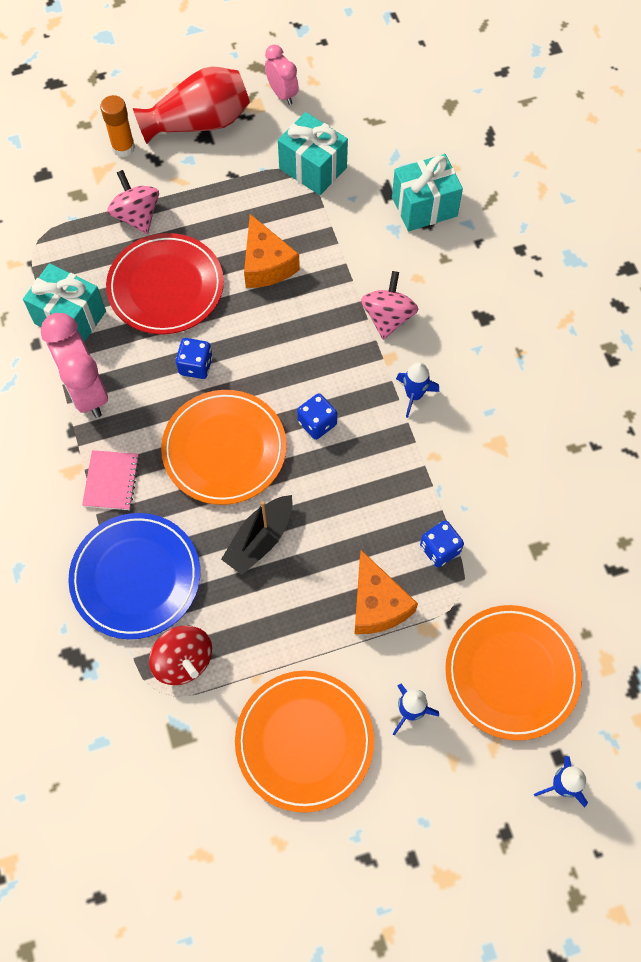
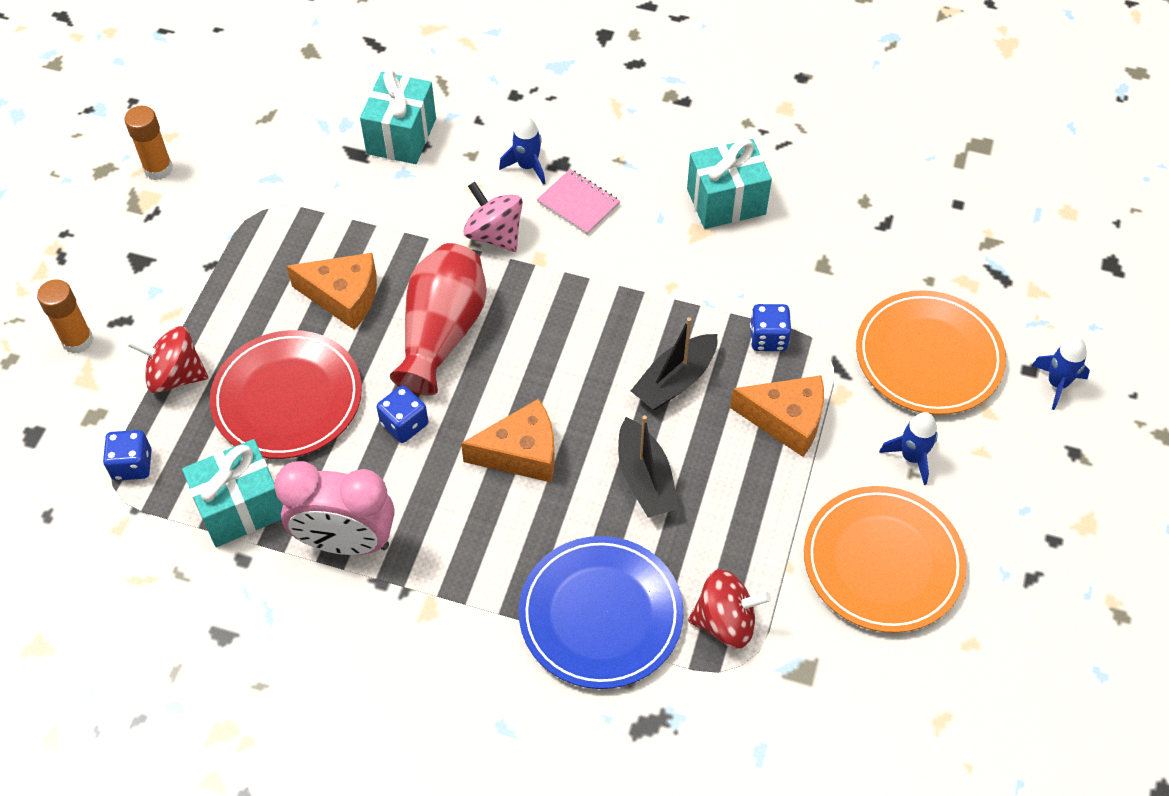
camera: 55 degrees left, 10 degrees down
pink notebook [82,450,140,510] -> pink notebook moved to [537,169,620,235]
pink spinning top [107,170,159,234] -> red spinning top [127,326,208,393]
red vase [133,67,250,144] -> red vase moved to [390,243,487,396]
orange plate [161,390,287,505] -> orange cheese [461,398,554,482]
pink clock [265,45,299,105] -> orange glue stick [125,106,173,180]
turquoise gift [278,112,348,195] -> turquoise gift moved to [687,139,772,229]
blue dice [297,393,337,440] -> blue dice moved to [103,430,152,481]
blue rocket [396,362,439,418] -> blue rocket moved to [499,116,545,185]
none -> black boat [631,317,718,410]

